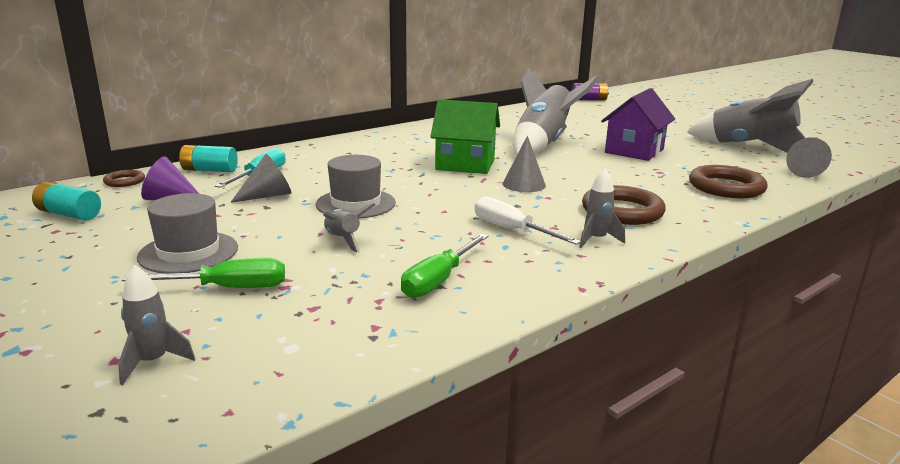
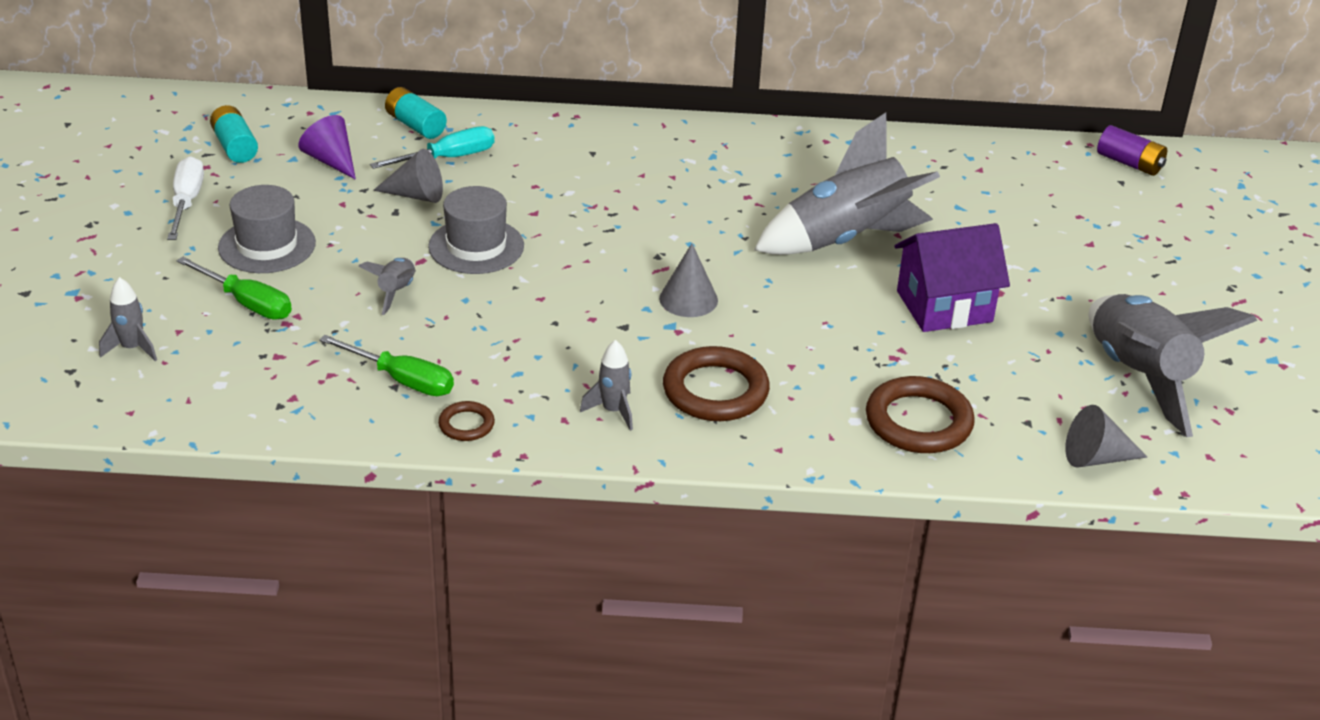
camera: 40 degrees right, 15 degrees up
brown ring [103,170,145,187] -> brown ring moved to [438,401,495,441]
green screwdriver [401,234,488,298] -> green screwdriver turned 135 degrees counterclockwise [319,335,454,396]
green house [430,99,500,174] -> none
white screwdriver [475,197,581,245] -> white screwdriver moved to [167,156,204,240]

